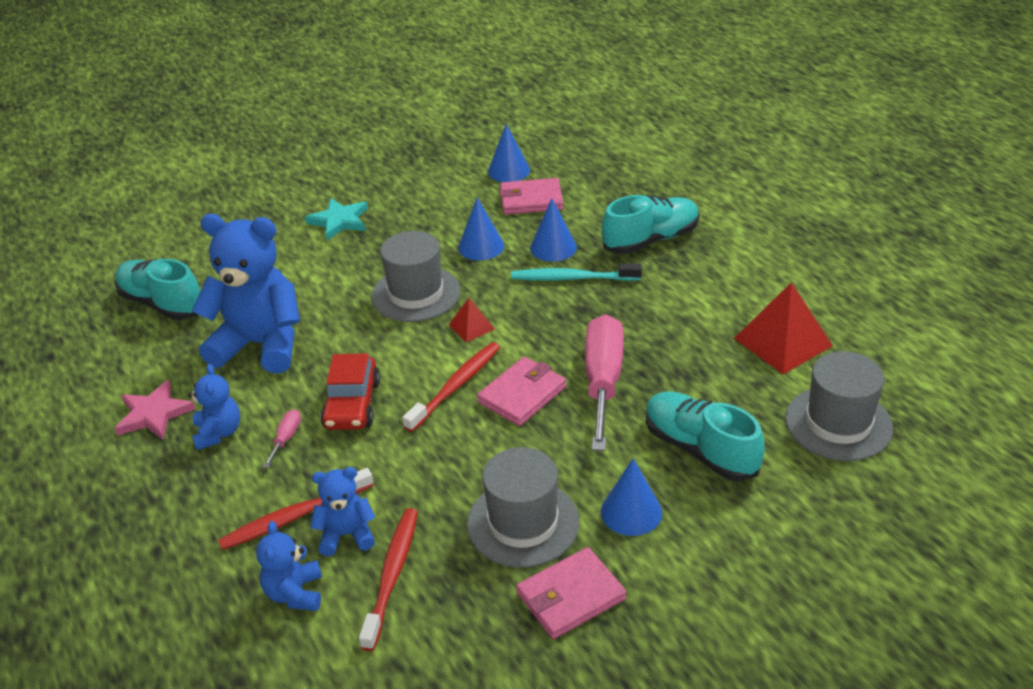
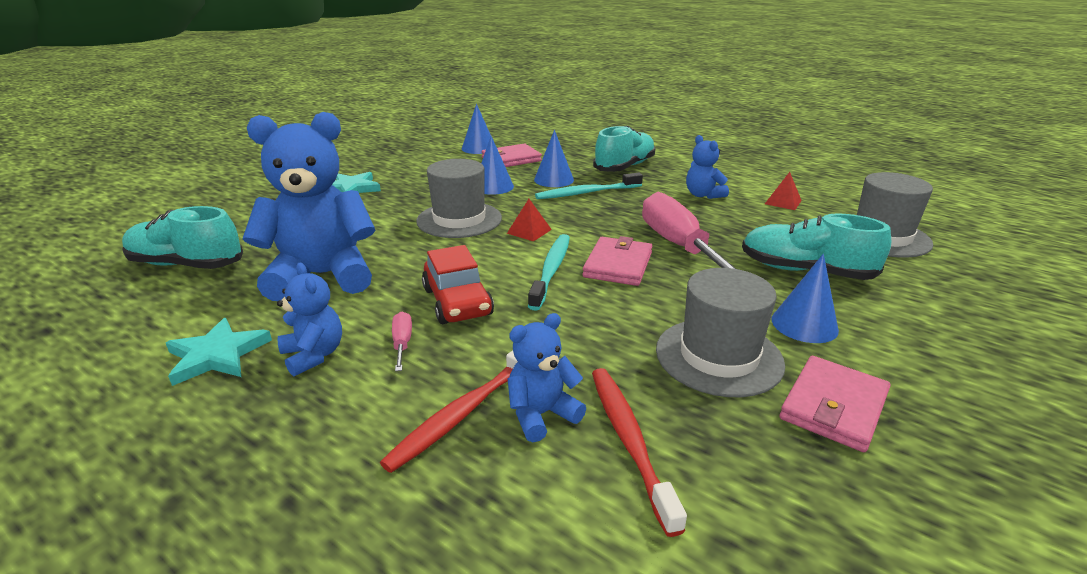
camera: 25 degrees left, 10 degrees down
pink star [115,380,196,440] -> turquoise star [166,318,272,386]
blue teddy bear [256,521,322,611] -> blue teddy bear moved to [686,135,729,199]
red toothbrush [403,342,500,432] -> turquoise toothbrush [528,234,570,311]
red pyramid [734,282,833,374] -> red pyramid [765,172,802,210], size x0.52

